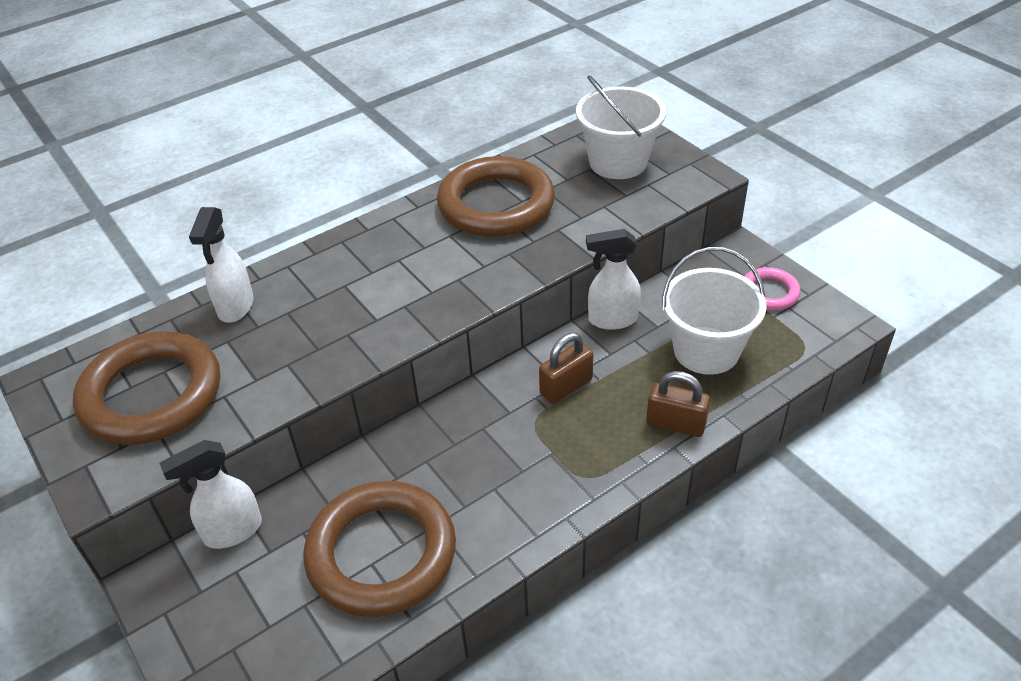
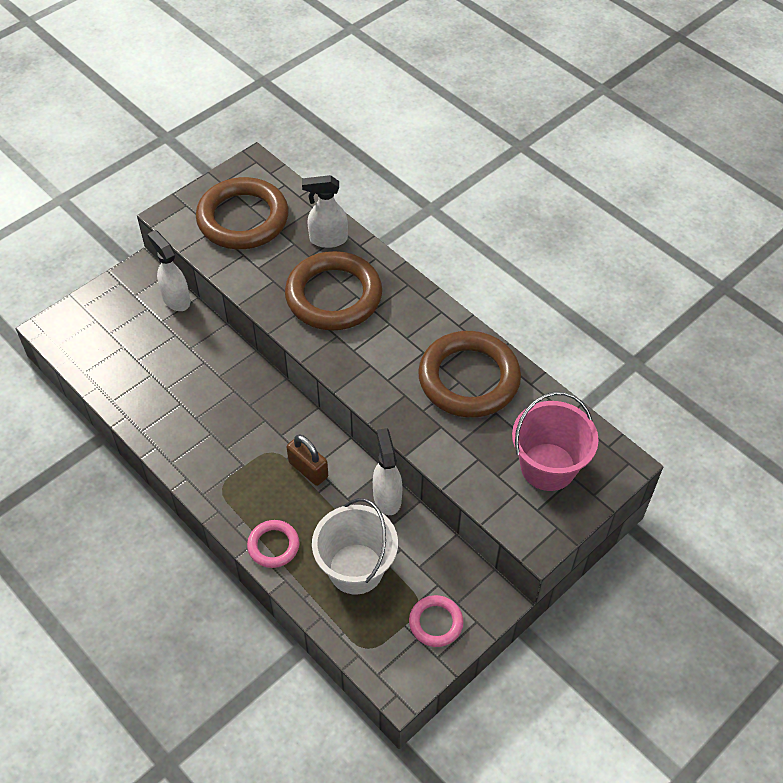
camera: 80 degrees right, 10 degrees up
brown ring [304,481,456,617] -> brown ring moved to [285,251,382,330]
white bucket [576,75,666,179] -> pink bucket [512,392,599,491]
brown padlock [646,371,710,437] -> pink ring [247,520,299,568]

